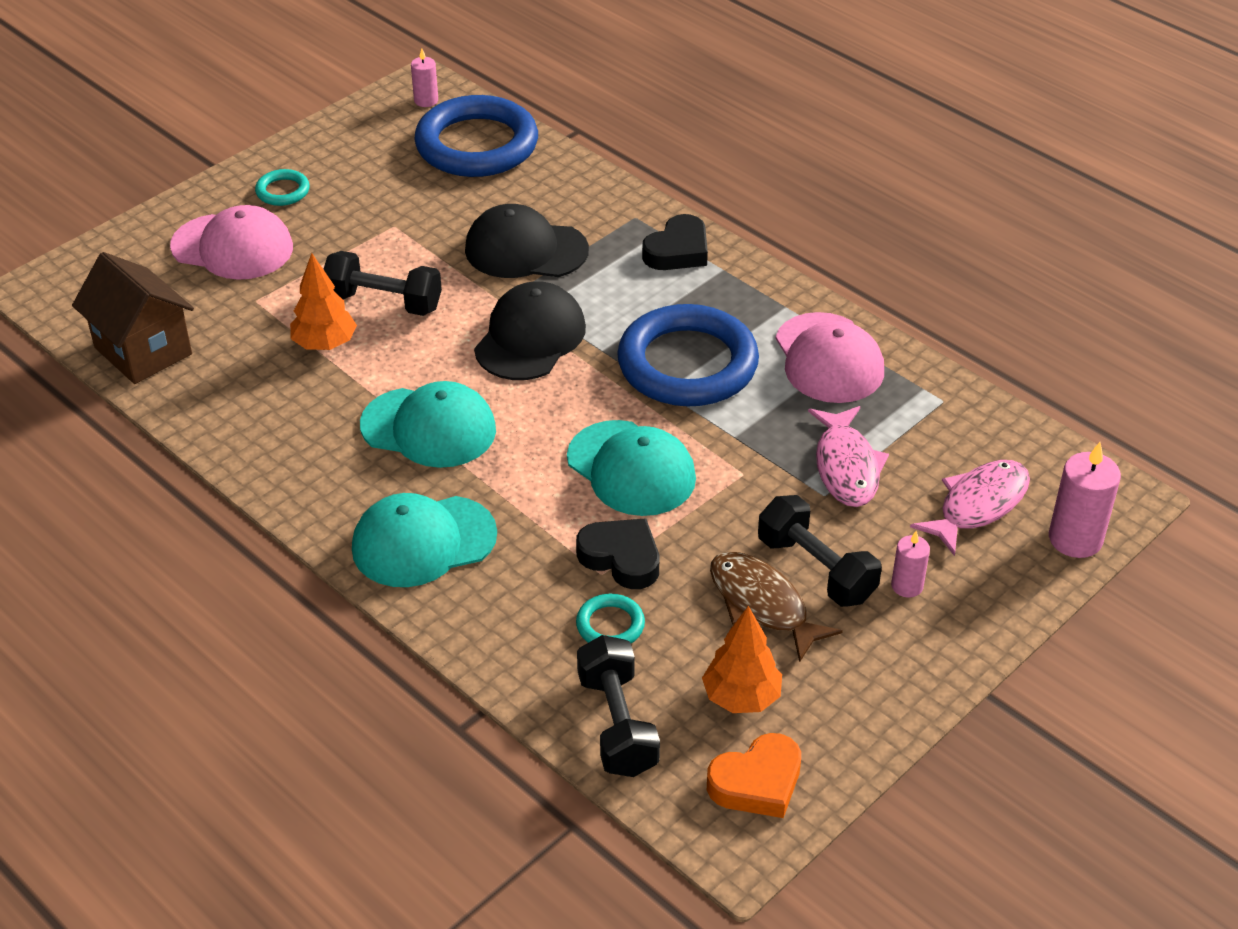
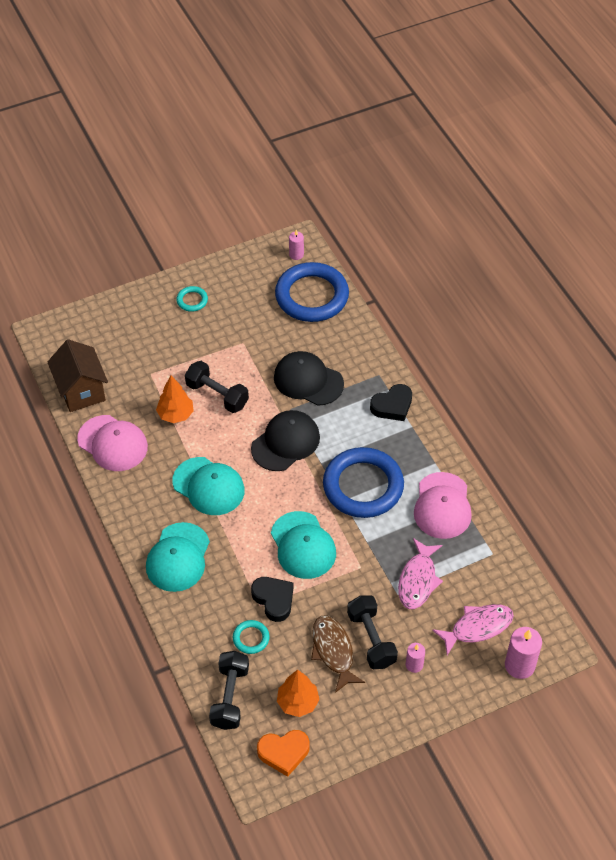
camera: 20 degrees right, 10 degrees up
pink cap [170,205,293,280] -> pink cap moved to [77,415,148,471]
turquoise cap [352,493,497,587] -> turquoise cap turned 75 degrees counterclockwise [146,522,210,592]

